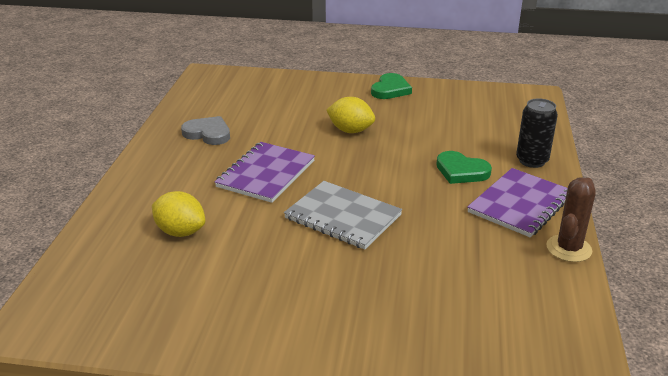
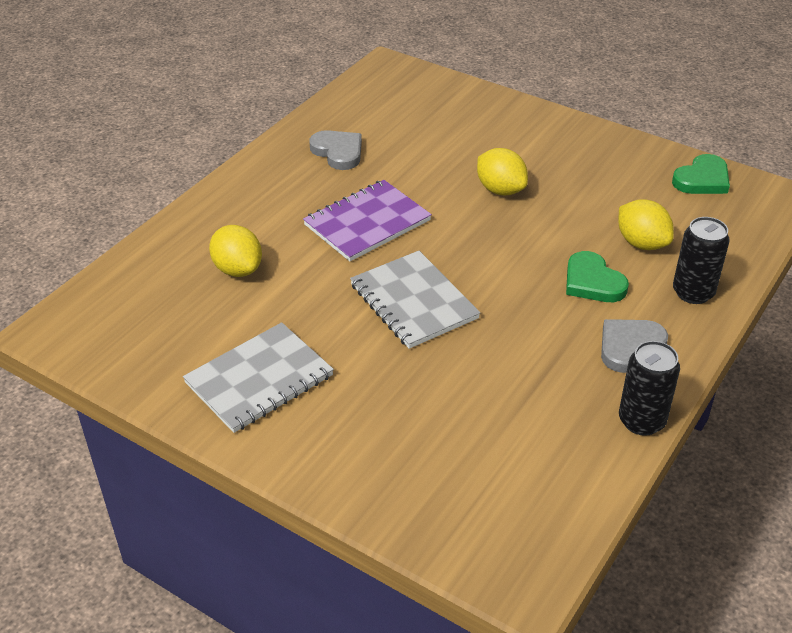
camera: 25 degrees right, 10 degrees up
green heart [371,73,412,99] -> green heart moved to [672,154,730,194]
purple notebook [467,168,568,237] -> grey heart [601,319,668,373]
brown cactus [546,177,596,262] -> black can [619,341,680,436]
none -> grey notebook [183,322,334,433]
none -> yellow lemon [618,199,674,250]

